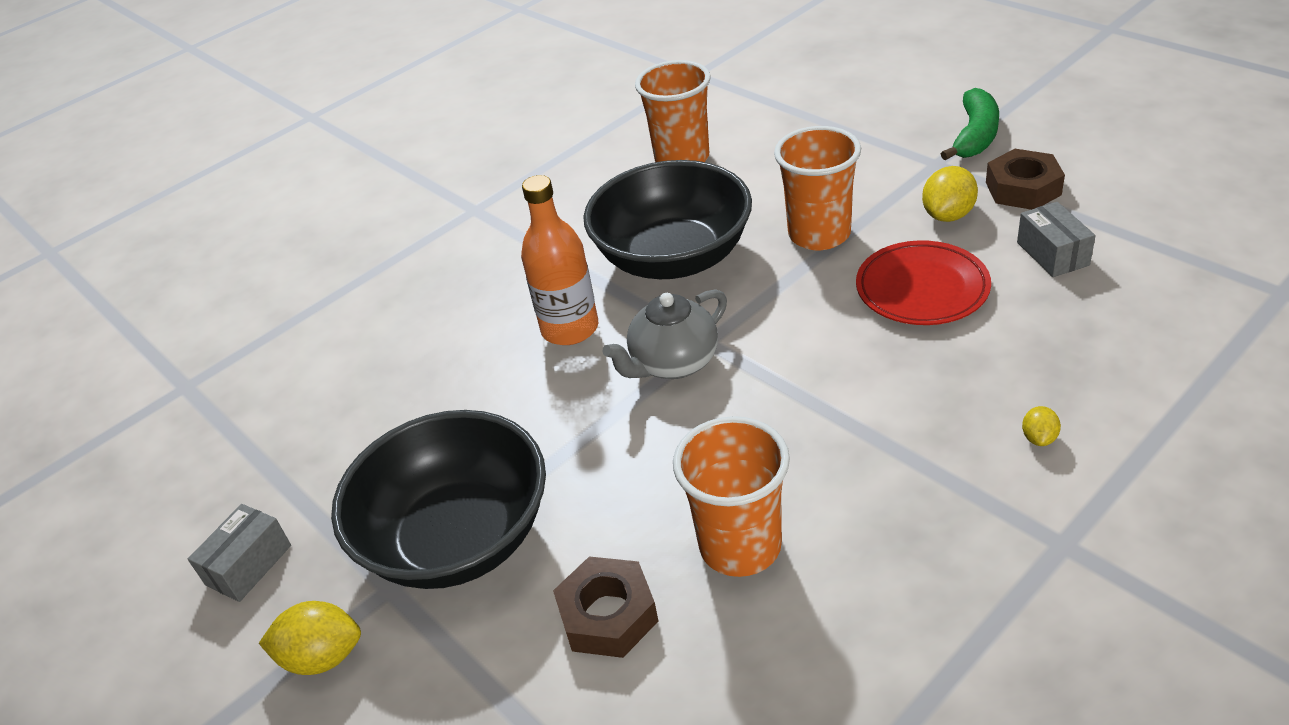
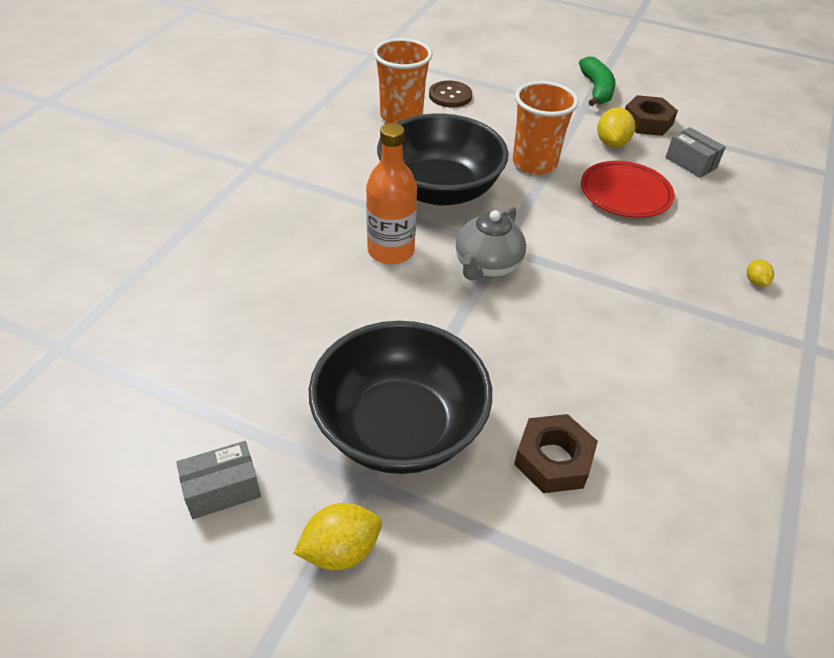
camera: 30 degrees left, 5 degrees up
grey box [188,504,291,602] -> grey box turned 60 degrees clockwise [176,441,261,519]
orange cup [673,416,790,577] -> none
none -> brown button [429,80,472,108]

